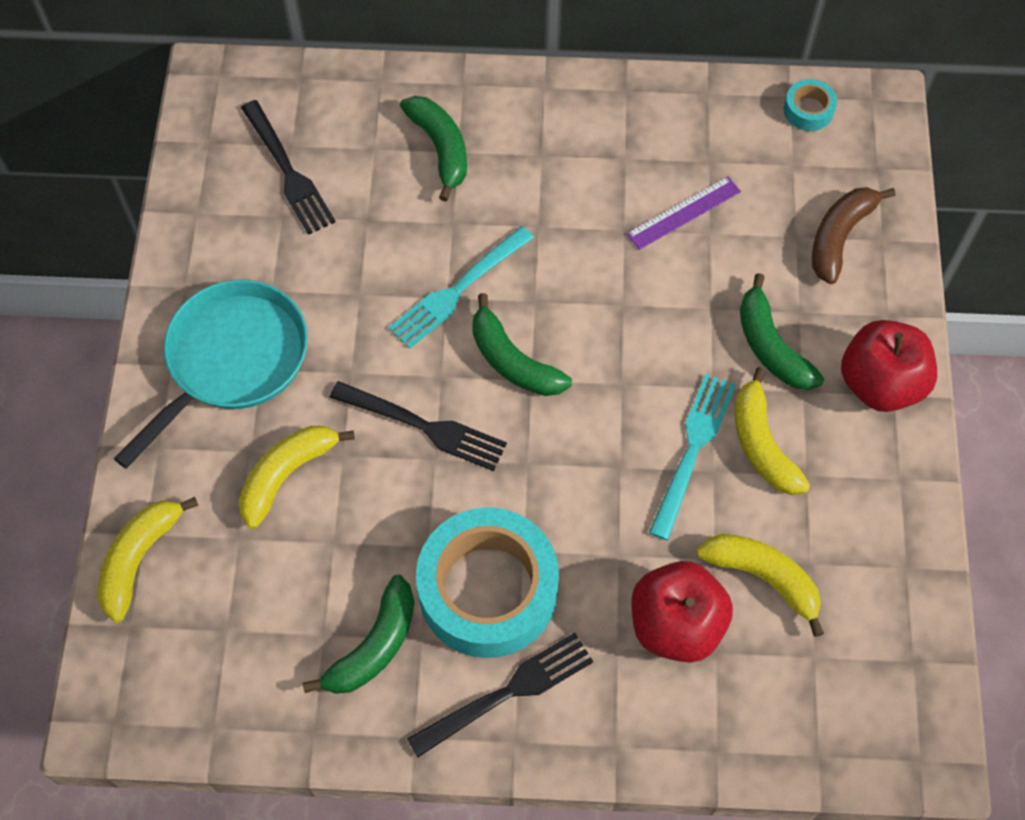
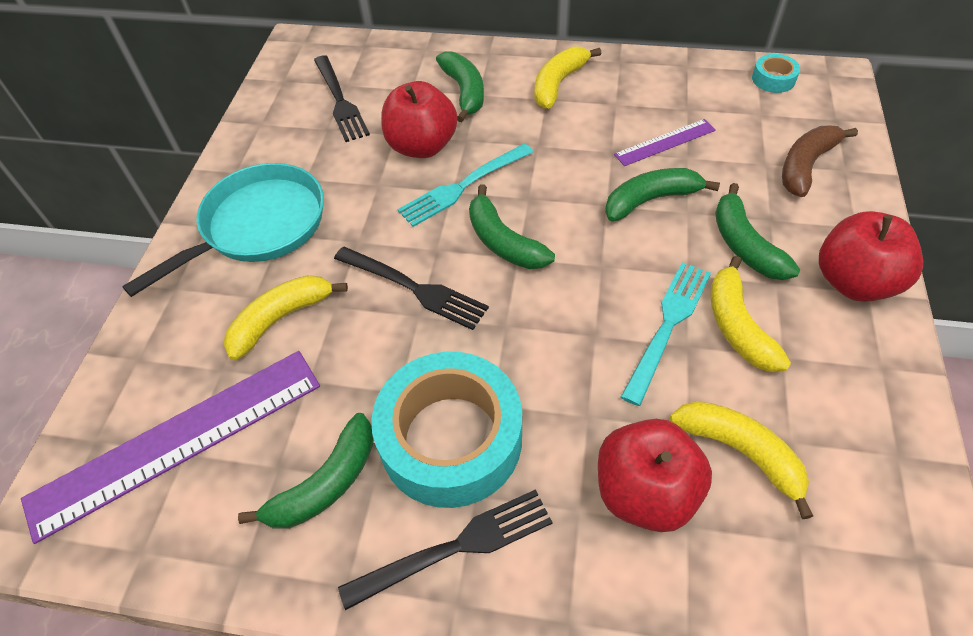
camera: 10 degrees right, 10 degrees down
yellow banana [98,497,198,623] -> yellow banana moved to [534,47,601,109]
none -> purple ruler [21,351,320,544]
none -> red apple [381,81,457,158]
none -> green banana [605,168,720,222]

